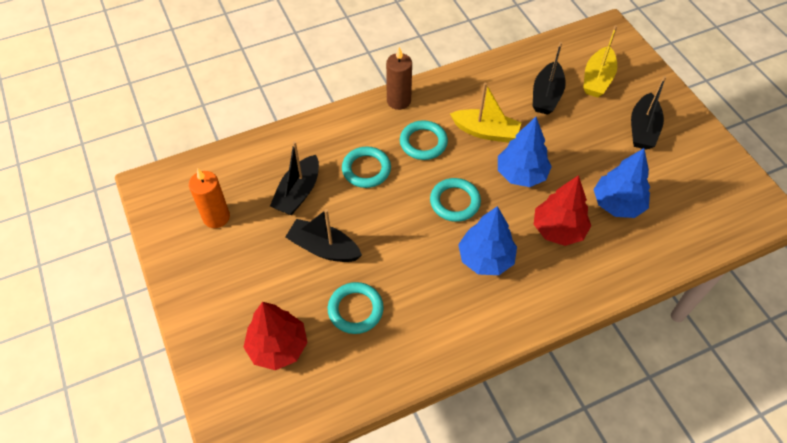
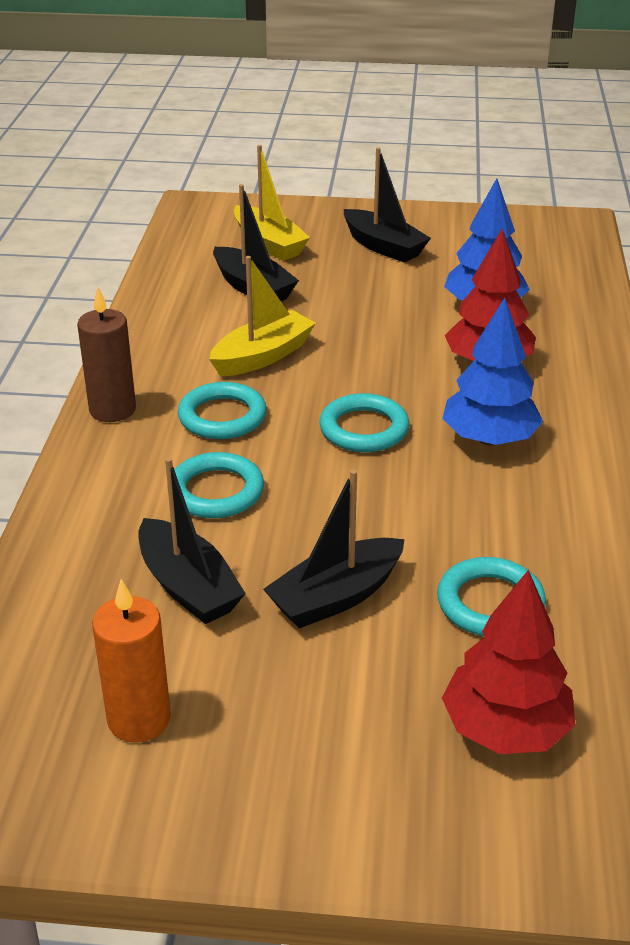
camera: 60 degrees left, 20 degrees down
blue tree [498,117,552,187] -> none

